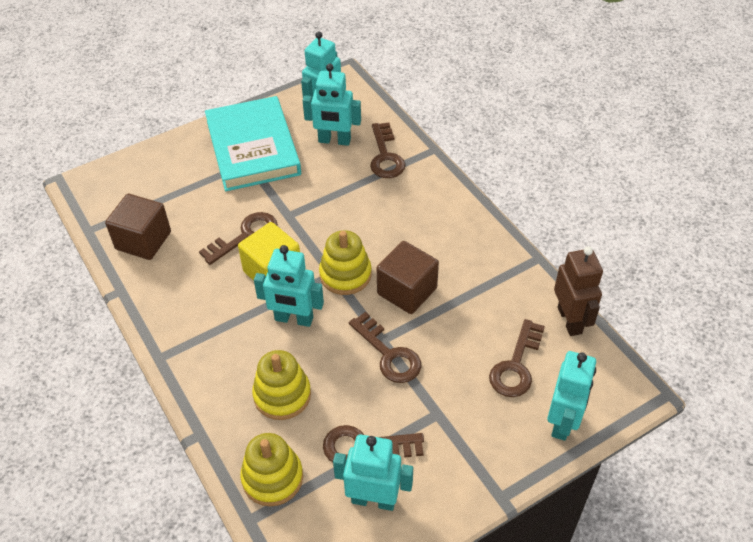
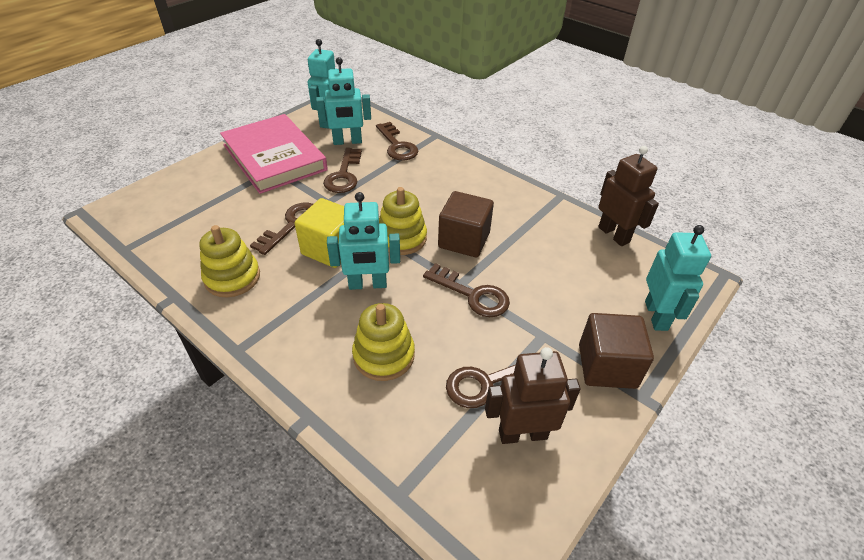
camera: 20 degrees left, 5 degrees down
brown cube [105,194,171,260] -> brown cube moved to [579,313,654,389]
turquoise book [205,96,301,191] -> pink book [220,114,328,194]
yellow stacking toy [240,433,303,507] -> yellow stacking toy moved to [199,225,260,297]
turquoise robot [333,434,413,511] -> brown robot [485,347,581,444]
brown key [489,319,545,397] -> brown key moved to [323,148,362,193]

